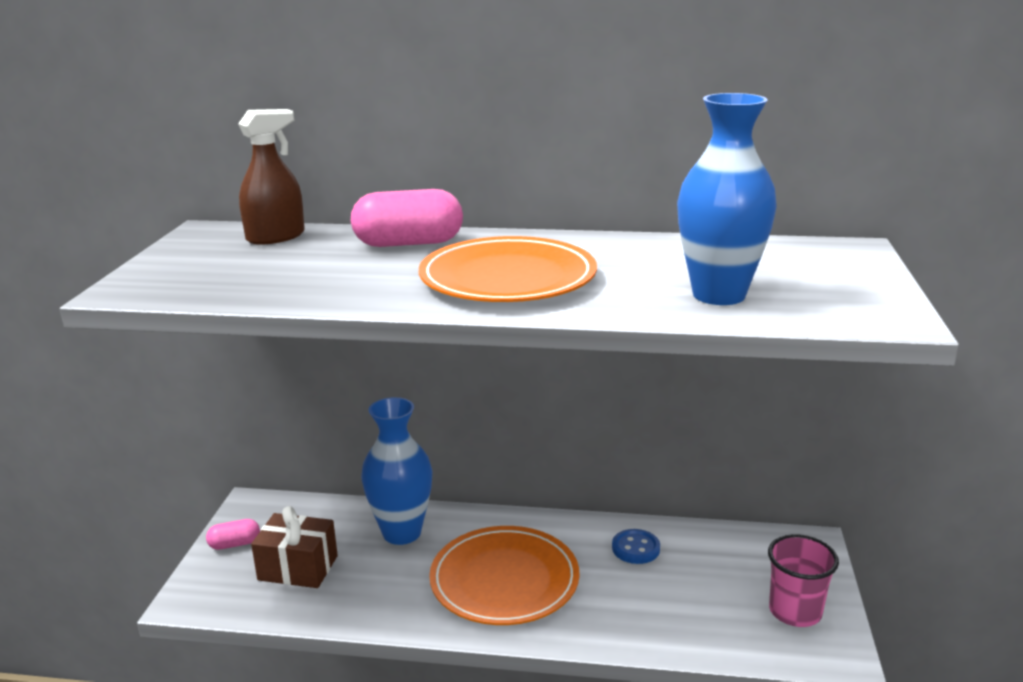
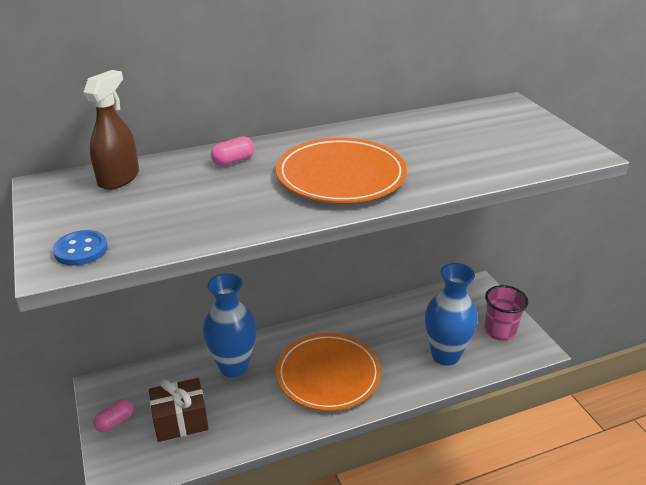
camera: 30 degrees left, 10 degrees up
pink capsule [351,189,463,247] -> pink capsule [211,136,255,166], size x0.53
blue button [612,529,660,564] -> blue button moved to [53,230,108,266]
blue vase [677,93,777,305] -> blue vase moved to [425,263,478,366]

